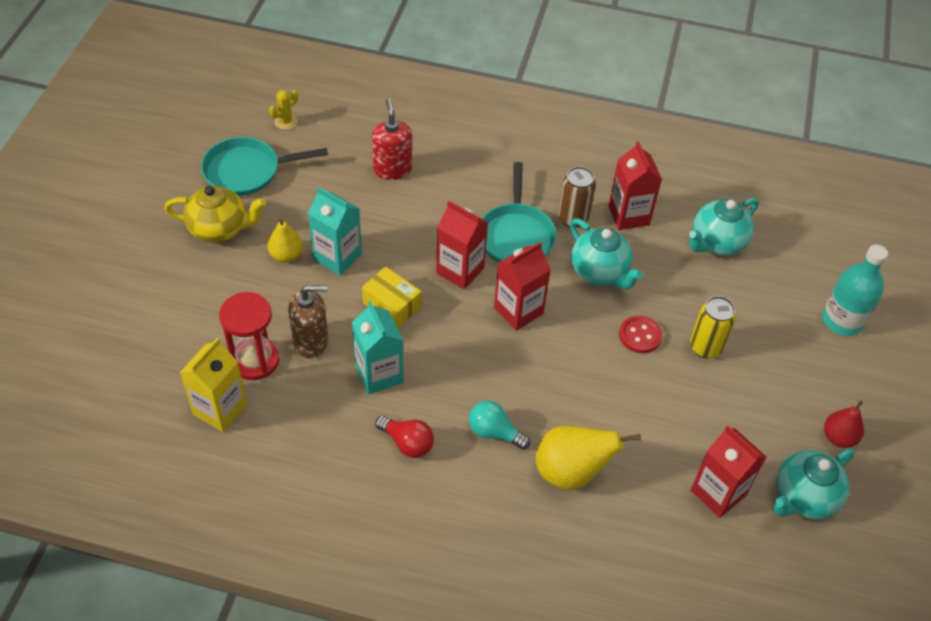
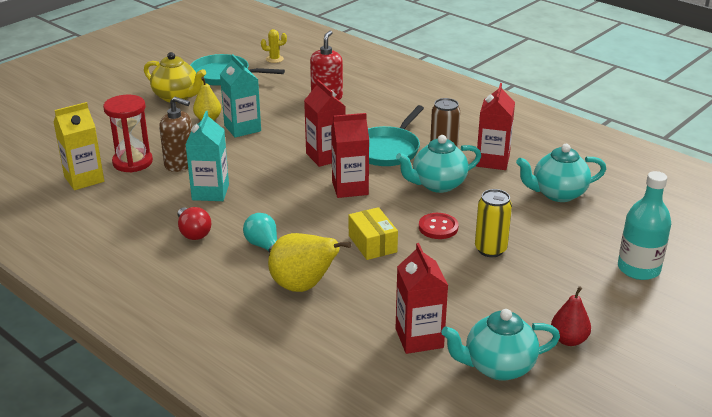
camera: 30 degrees right, 20 degrees down
yellow box [362,267,421,328] -> yellow box moved to [349,207,398,260]
turquoise teapot [570,218,643,289] -> turquoise teapot turned 75 degrees clockwise [396,135,481,193]

